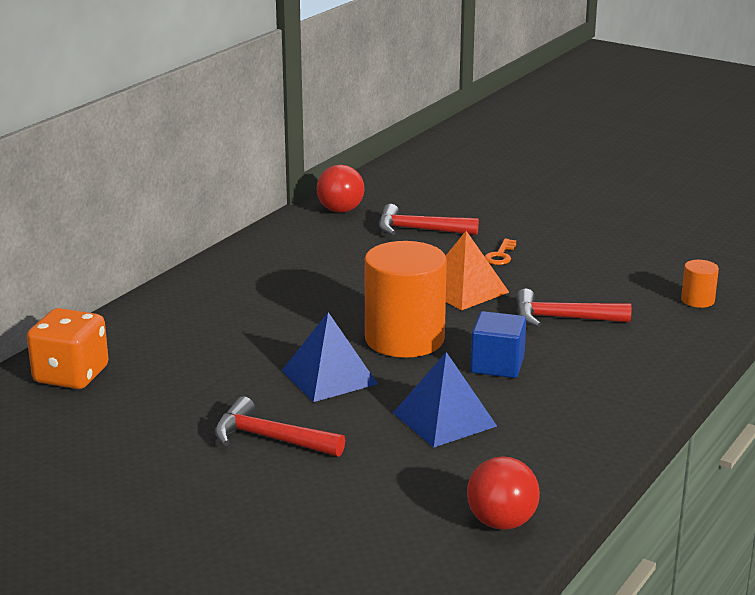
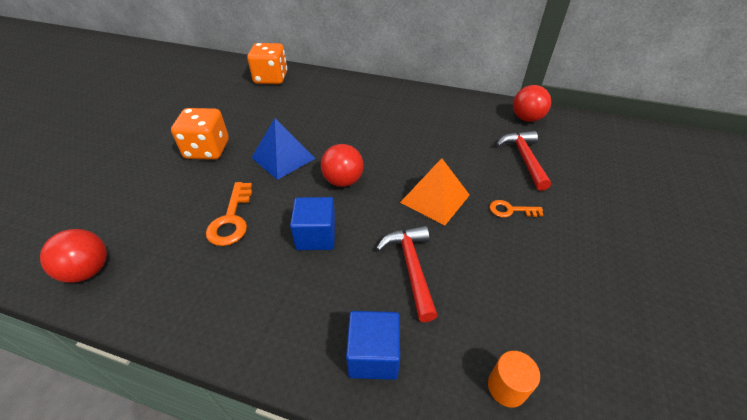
camera: 75 degrees right, 20 degrees up
red hammer [214,396,345,457] -> orange dice [171,108,229,160]
orange cylinder [364,241,447,358] -> red ball [321,144,364,187]
blue pyramid [393,352,497,448] -> orange key [206,182,252,246]
none -> blue cube [346,311,400,380]

